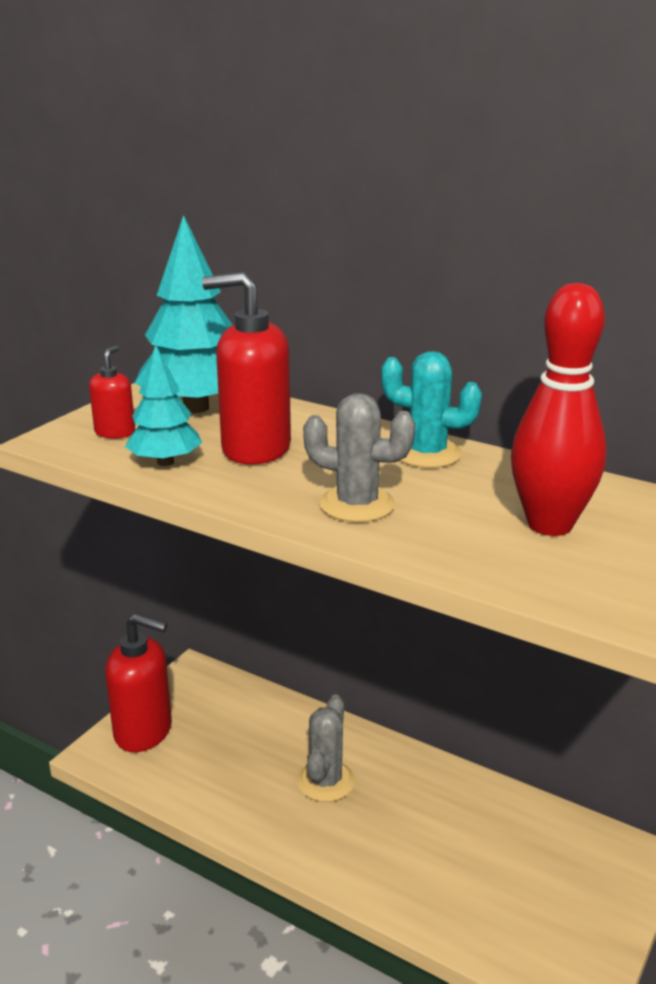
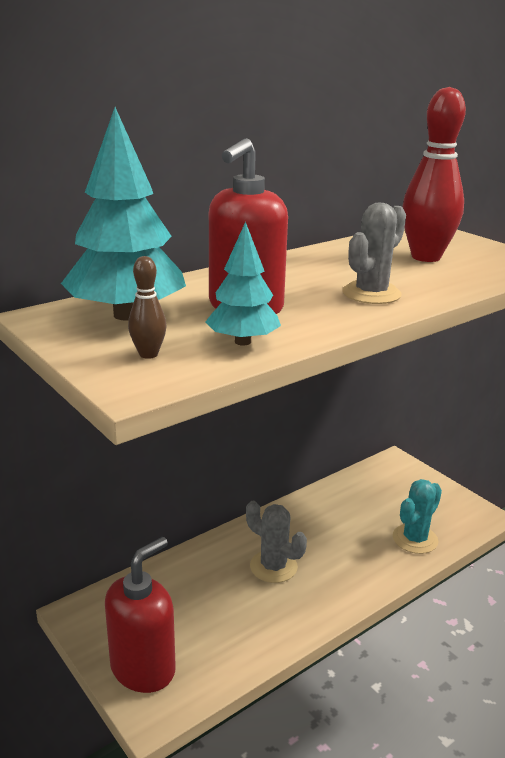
camera: 70 degrees left, 0 degrees up
red soap dispenser [89,346,135,439] -> brown bowling pin [128,256,166,359]
turquoise cactus [381,351,482,468] -> turquoise cactus moved to [393,479,442,554]

